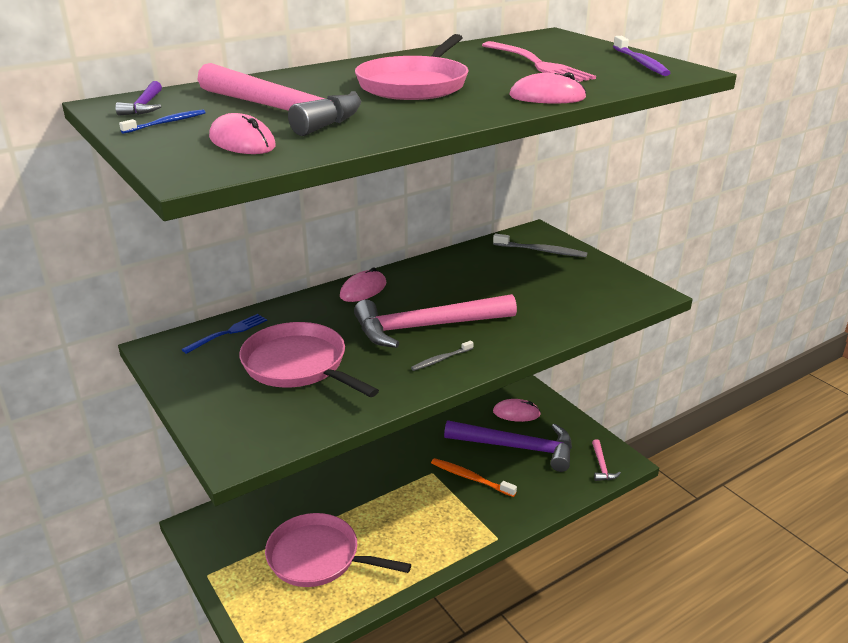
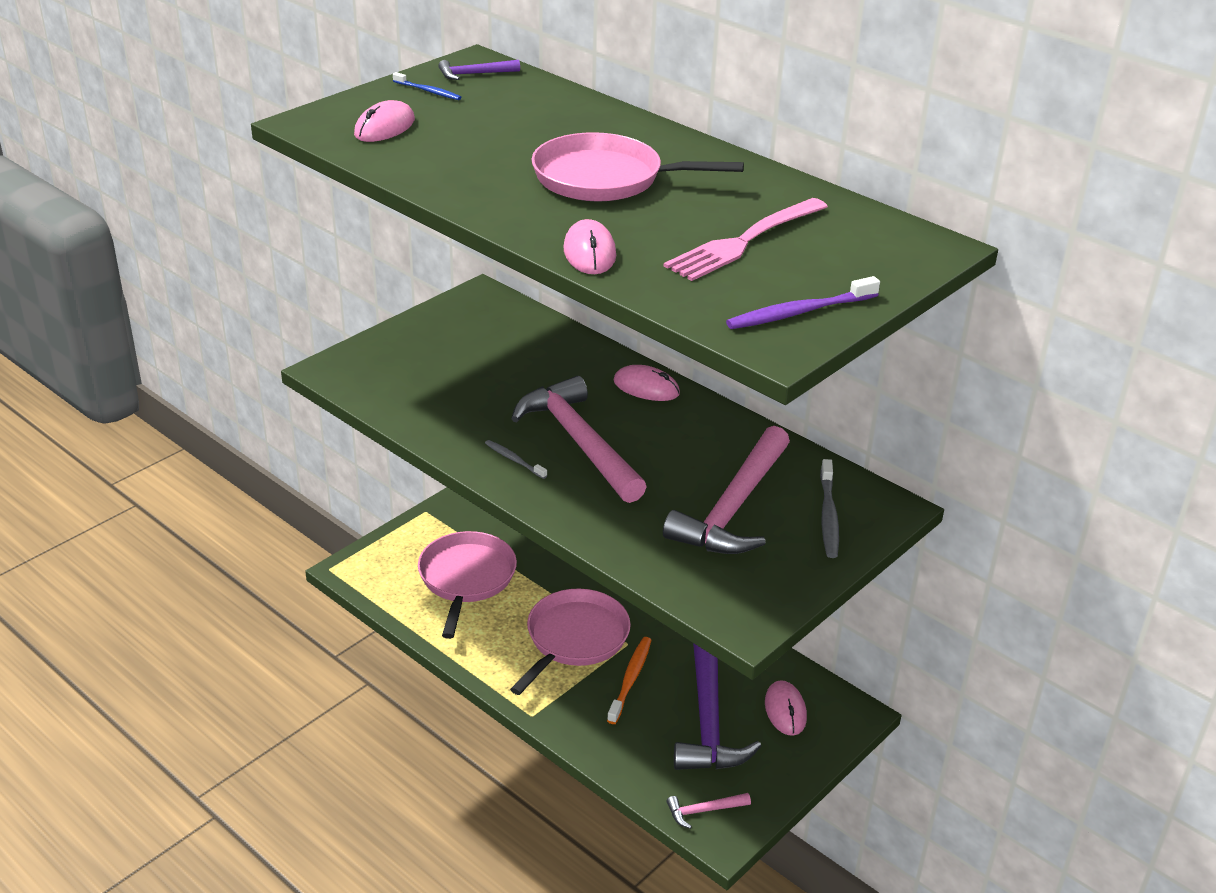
camera: 75 degrees right, 5 degrees up
blue fork [181,314,267,354] -> none
pink hammer [198,63,361,136] -> pink hammer moved to [663,426,790,554]
pink pan [239,322,379,397] -> pink pan moved to [510,589,631,695]

